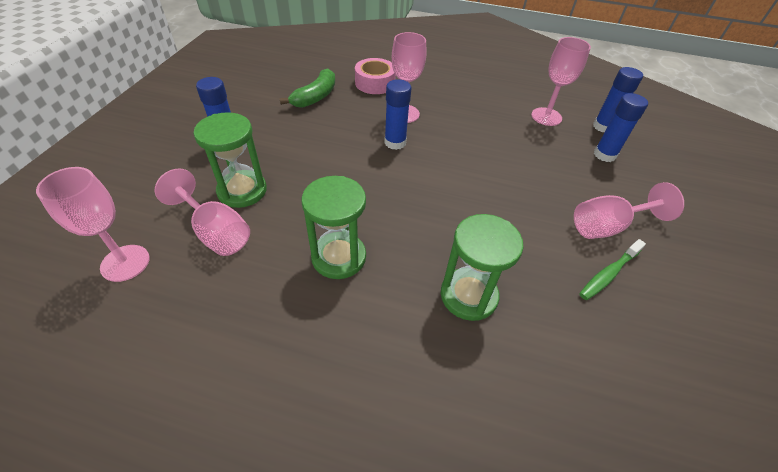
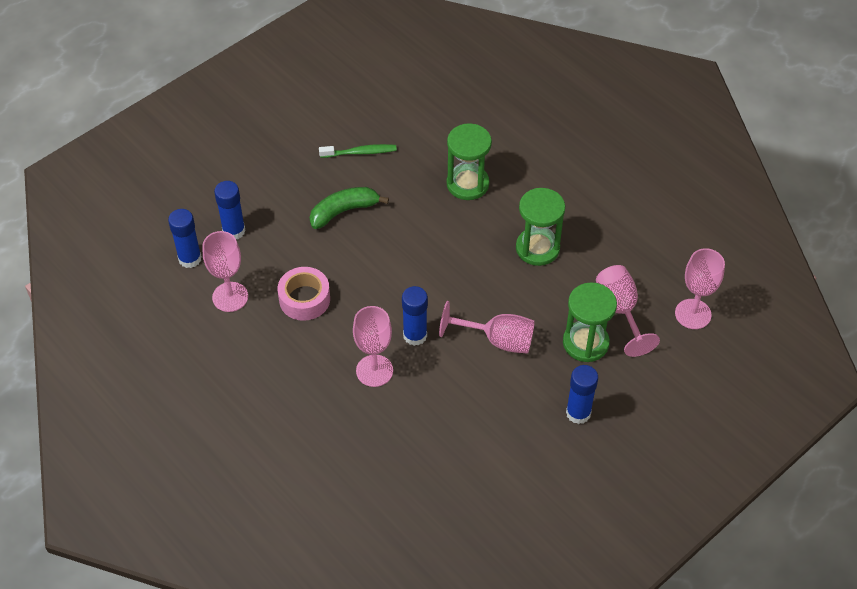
camera: 145 degrees left, 5 degrees up
green banana [279,68,335,108] -> green banana moved to [310,187,389,229]
pink tape [355,58,396,94] -> pink tape moved to [277,267,330,321]
pink goblet [574,182,684,239] -> pink goblet moved to [439,301,535,354]

